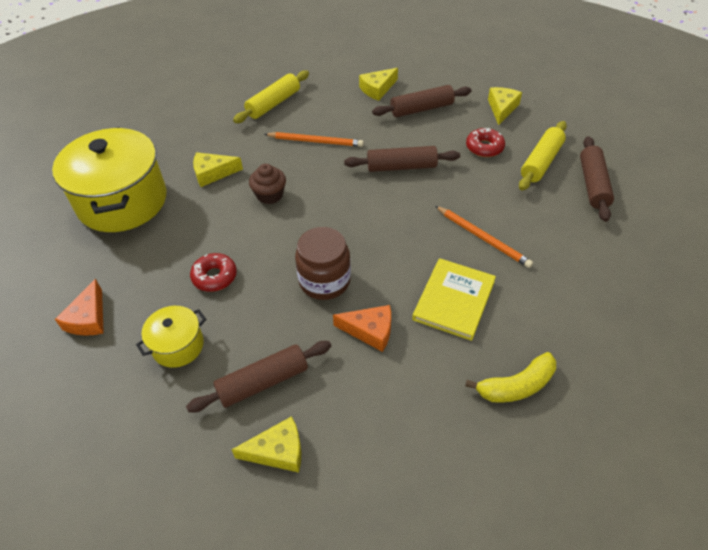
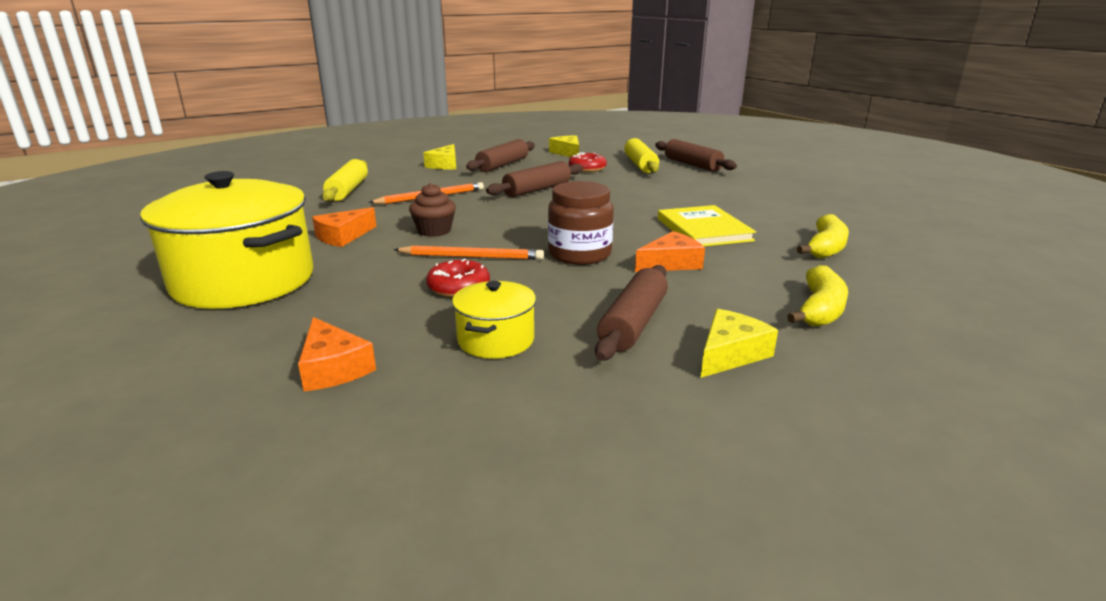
camera: 40 degrees left, 25 degrees down
yellow cheese [193,152,243,187] -> orange cheese [312,207,377,247]
orange pencil [435,206,533,268] -> orange pencil moved to [394,246,544,260]
none -> yellow banana [787,265,848,327]

